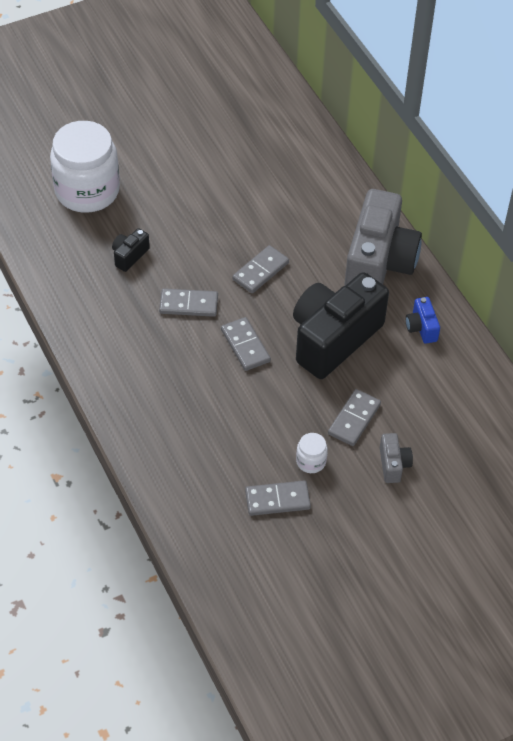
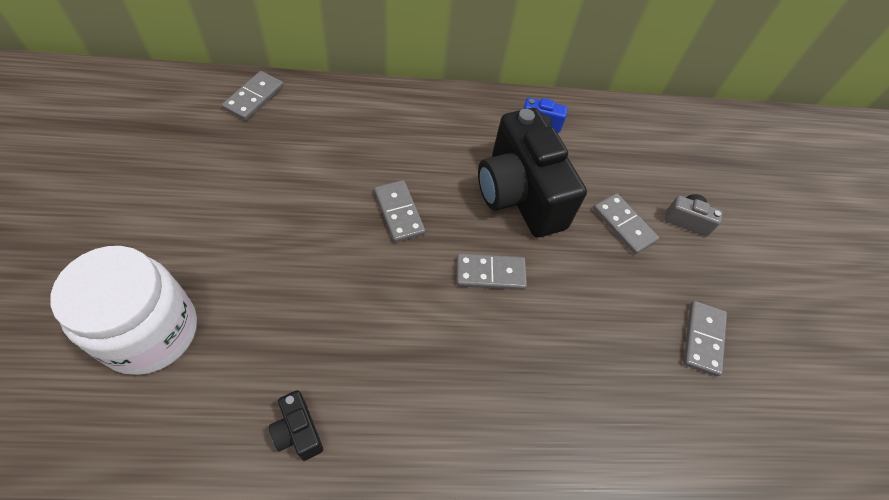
camera: 70 degrees left, 5 degrees up
black camera [112,228,150,272] -> black camera moved to [269,390,323,461]
grey domino [159,288,218,317] -> grey domino moved to [222,71,284,121]
white jar [296,433,328,473] -> none
grey camera [344,189,422,286] -> none

